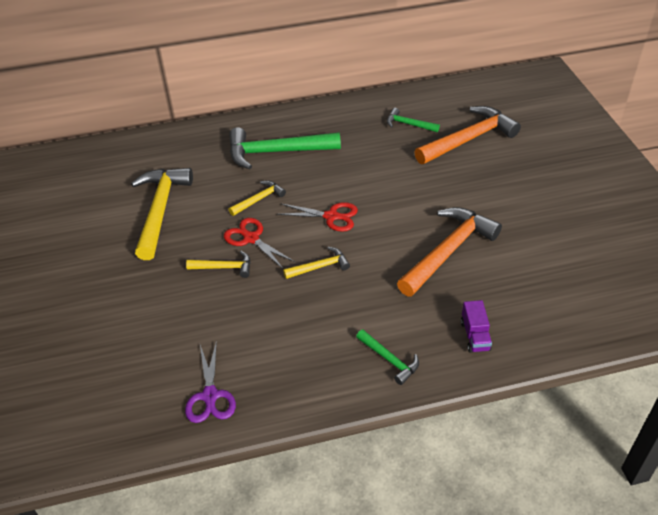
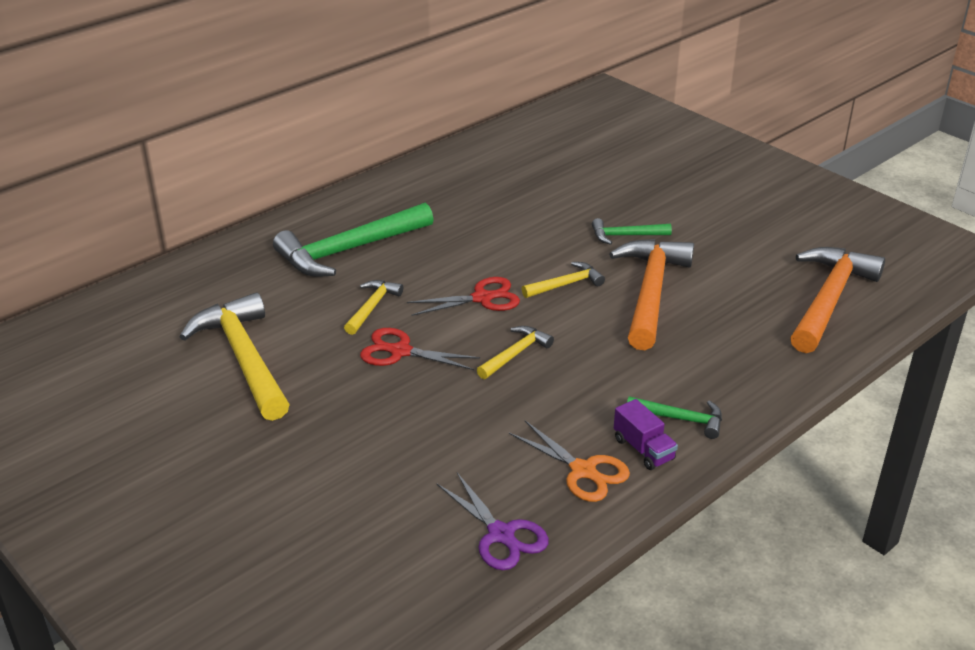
camera: 30 degrees left, 10 degrees down
yellow hammer [186,251,251,278] -> yellow hammer moved to [522,262,605,298]
green hammer [387,108,440,132] -> green hammer moved to [592,218,672,245]
orange hammer [414,106,521,164] -> orange hammer moved to [790,247,885,353]
purple truck [461,300,492,353] -> purple truck moved to [614,399,678,470]
none -> orange scissors [509,421,630,502]

